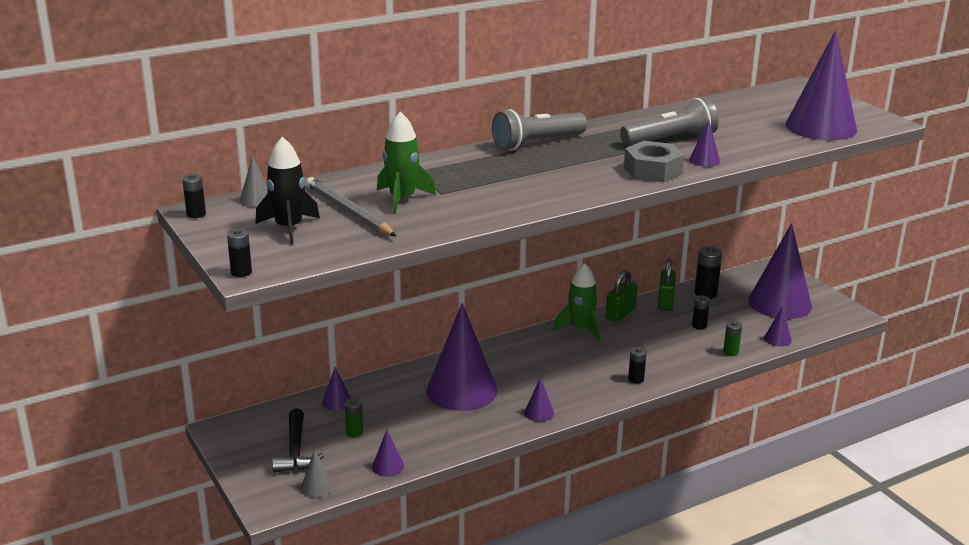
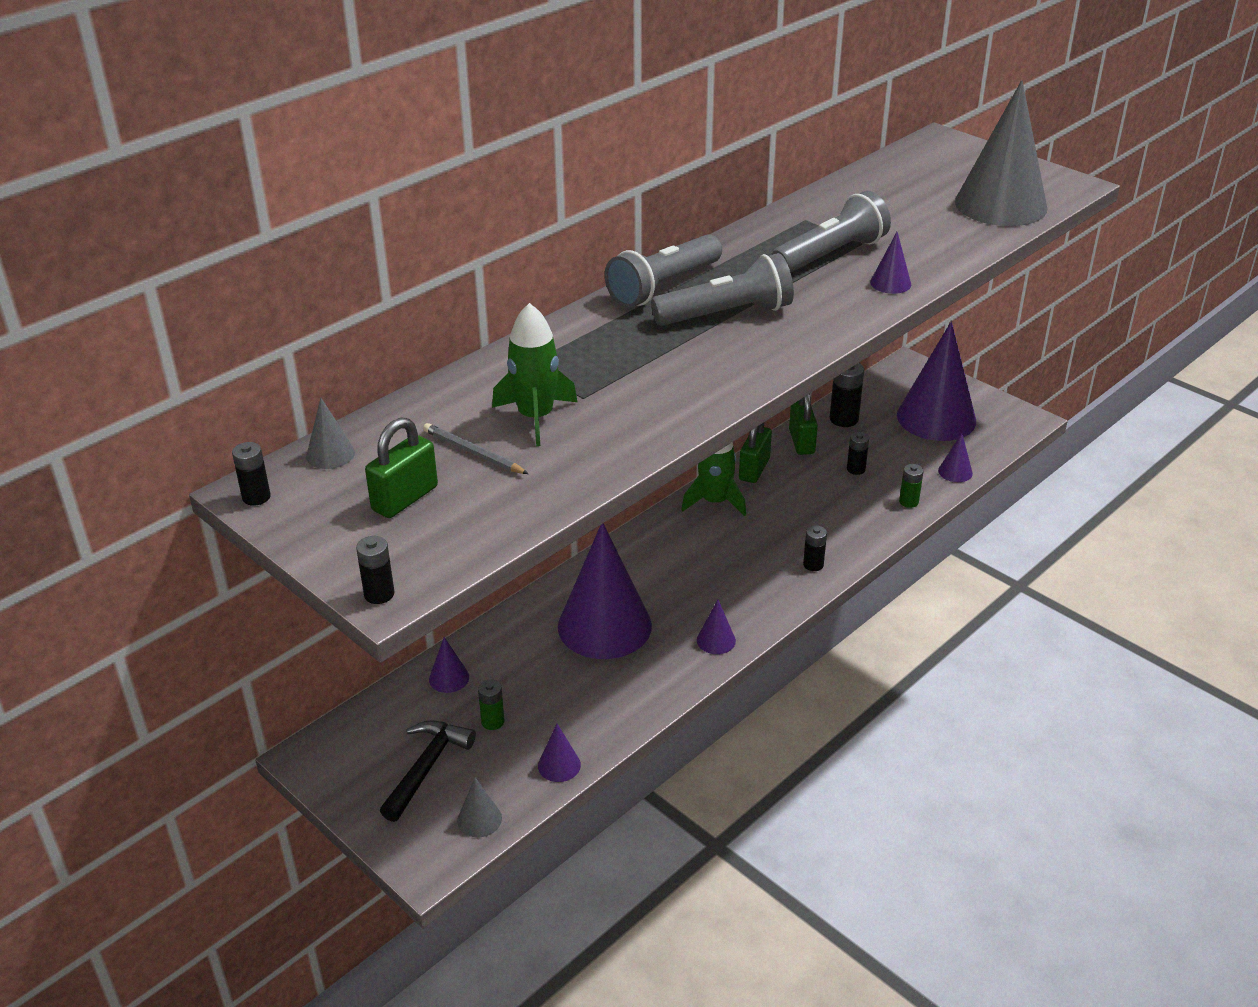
camera: 15 degrees left, 10 degrees up
black rocket [255,137,320,245] -> green padlock [365,417,438,518]
black hammer [272,408,324,473] -> black hammer turned 135 degrees counterclockwise [380,720,476,822]
grey pencil [306,177,396,236] -> grey pencil [423,423,528,474], size x0.60
grey nut [624,141,684,182] -> none
purple cone [785,30,857,140] -> grey cone [955,80,1047,226]
none -> grey flashlight [651,253,794,326]

